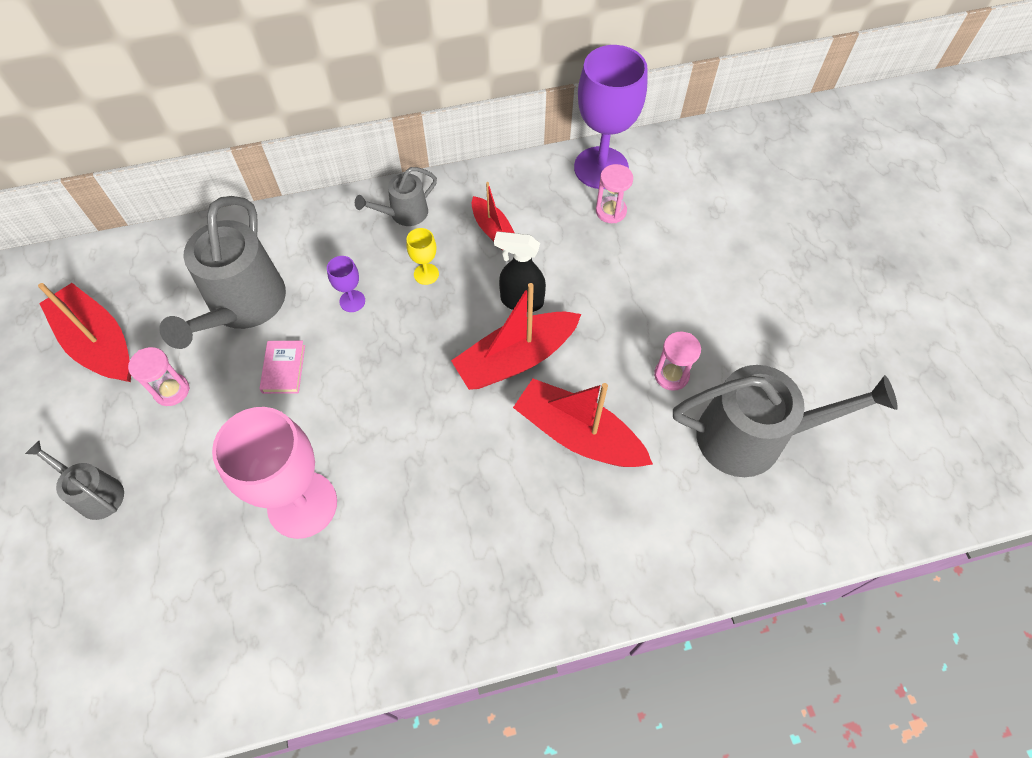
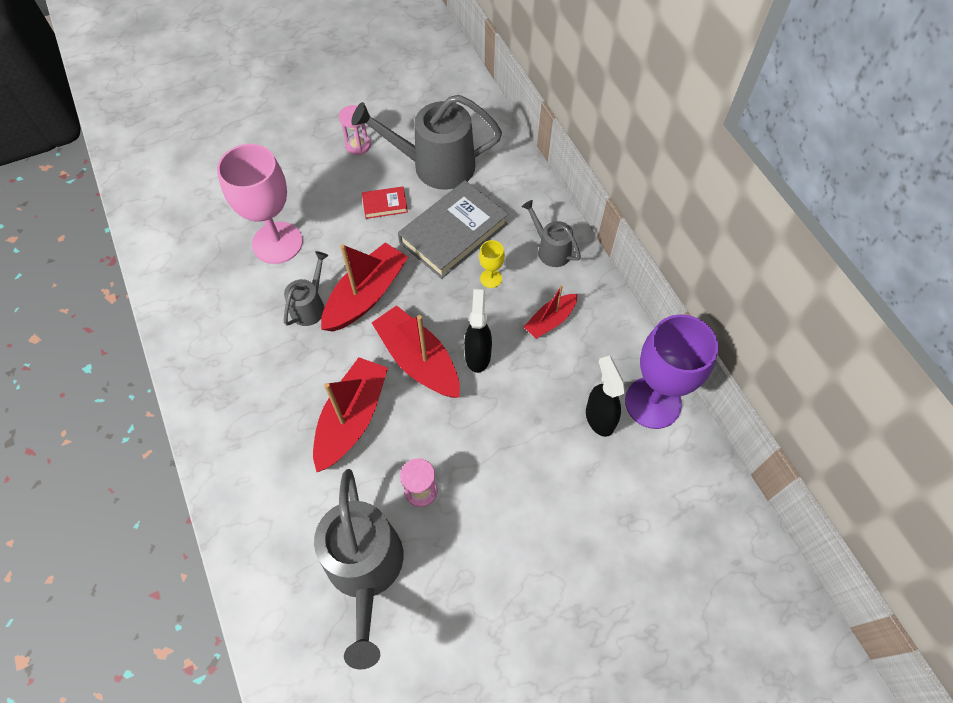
camera: 80 degrees right, 0 degrees up
grey watering can [25,441,124,520] -> grey watering can moved to [284,251,328,326]
red boat [38,283,131,382] -> red boat moved to [321,243,408,332]
pink book [259,341,305,394] -> red book [362,186,408,219]
purple goblet [327,256,365,312] -> grey book [398,180,508,279]
pink hourglass [596,164,633,223] -> black spray bottle [586,356,625,437]

